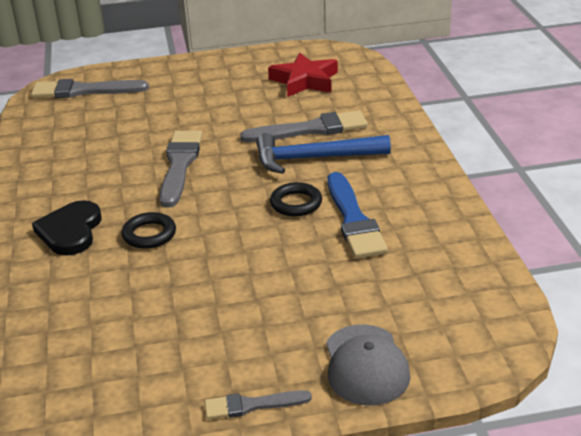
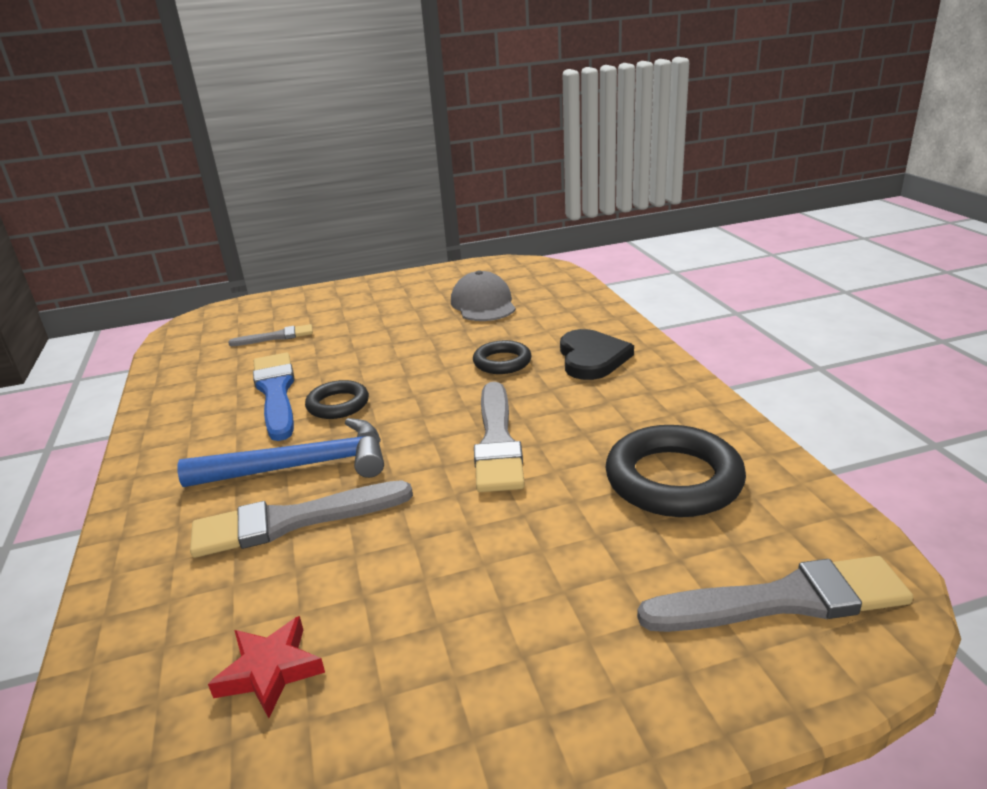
camera: 175 degrees right, 5 degrees down
grey brush [205,390,312,419] -> grey brush moved to [228,324,313,346]
red star [268,53,338,97] -> red star [208,616,325,718], size x0.64
grey cap [326,324,411,405] -> grey cap moved to [451,270,516,321]
none -> black ring [606,425,746,517]

